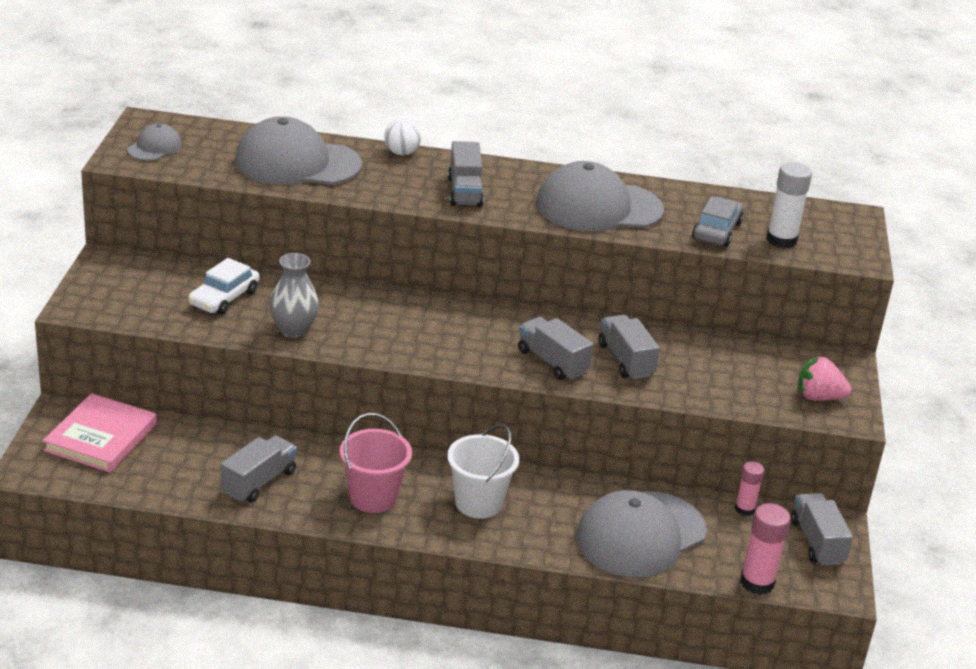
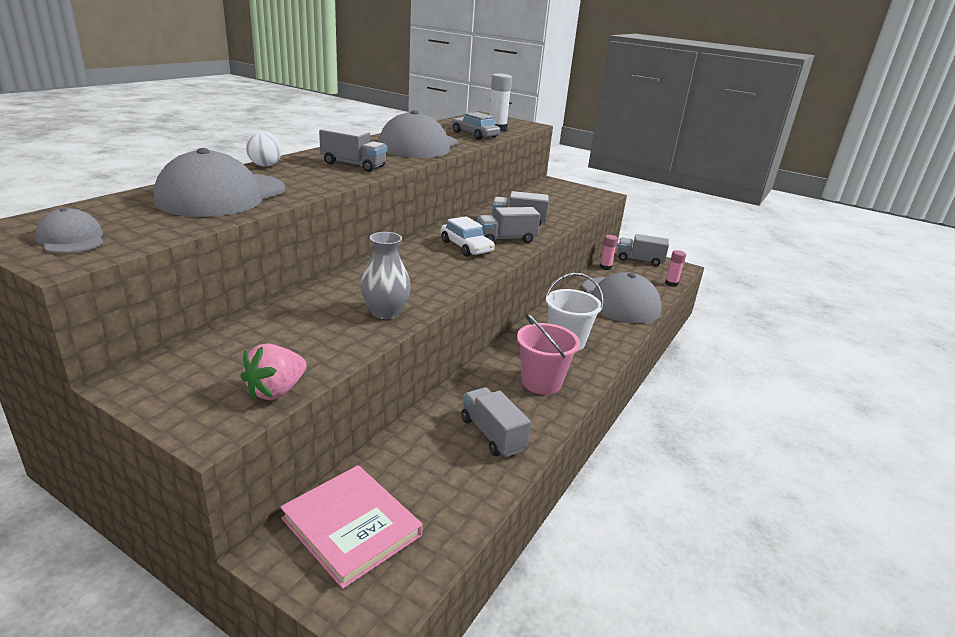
camera: 65 degrees left, 5 degrees down
white car [188,258,259,315] -> white car moved to [441,216,495,257]
pink glue stick [740,503,791,595] -> pink glue stick [665,250,686,287], size x0.63
pink strawberry [798,356,851,401] -> pink strawberry moved to [240,344,307,401]

